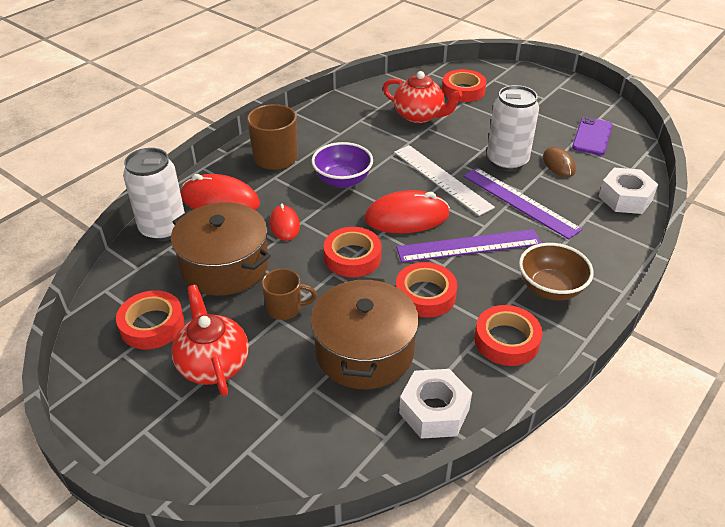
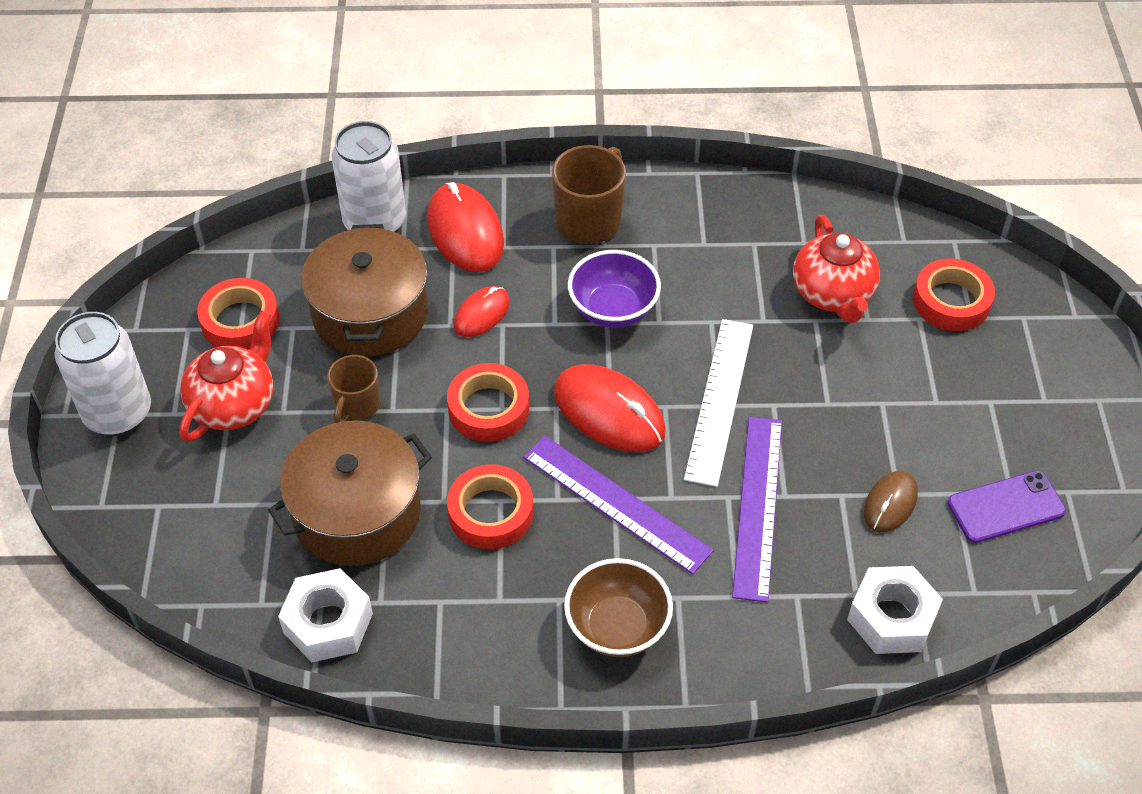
camera: 50 degrees right, 10 degrees up
brown mug [261,268,317,320] -> brown mug turned 60 degrees clockwise [327,355,380,423]
red tape [474,305,543,366] -> none
white can [487,85,539,171] -> white can moved to [55,312,151,436]

